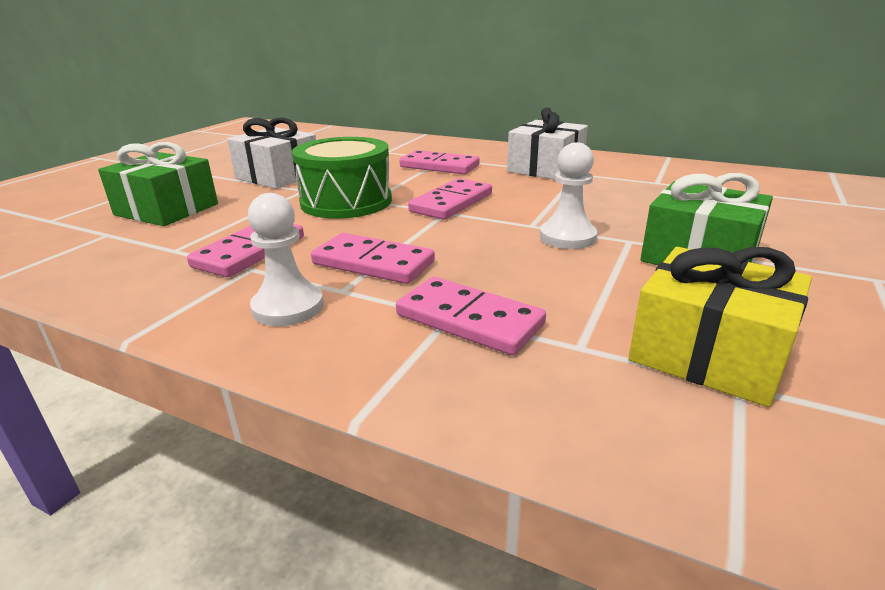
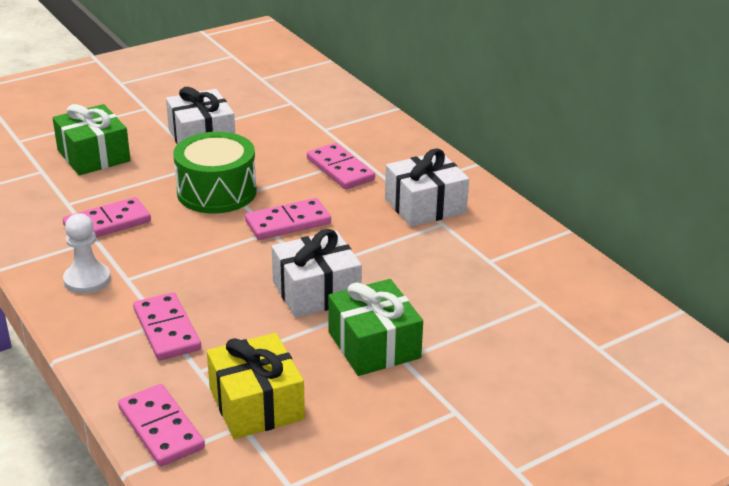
camera: 30 degrees right, 5 degrees up
pink domino [311,233,435,284] -> pink domino moved to [118,384,205,467]
white pawn [540,142,597,249] -> white gift [272,229,362,318]

